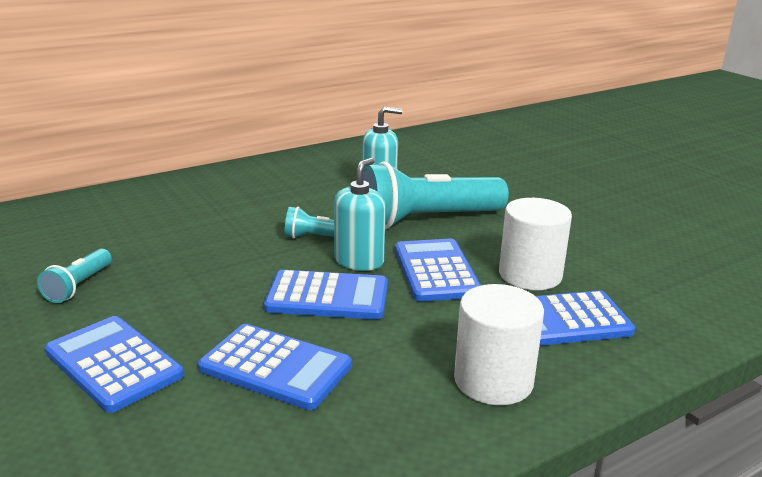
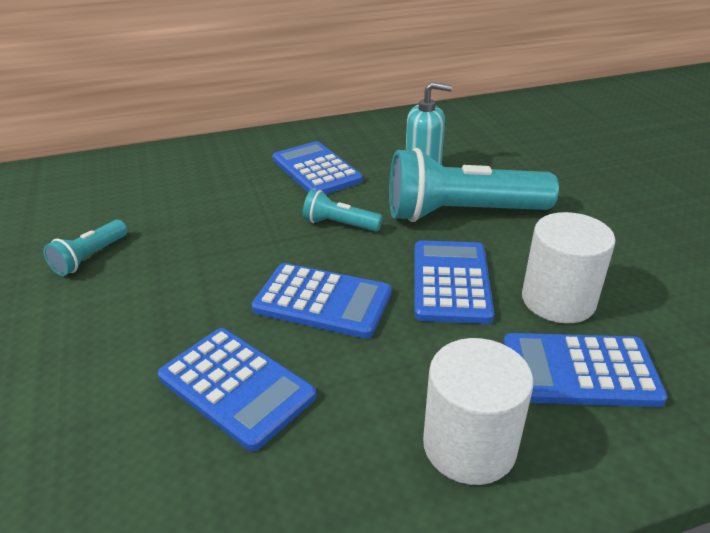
camera: 15 degrees right, 10 degrees up
blue calculator [45,316,184,413] -> blue calculator moved to [272,141,363,194]
turquoise soap dispenser [334,158,386,271] -> none

